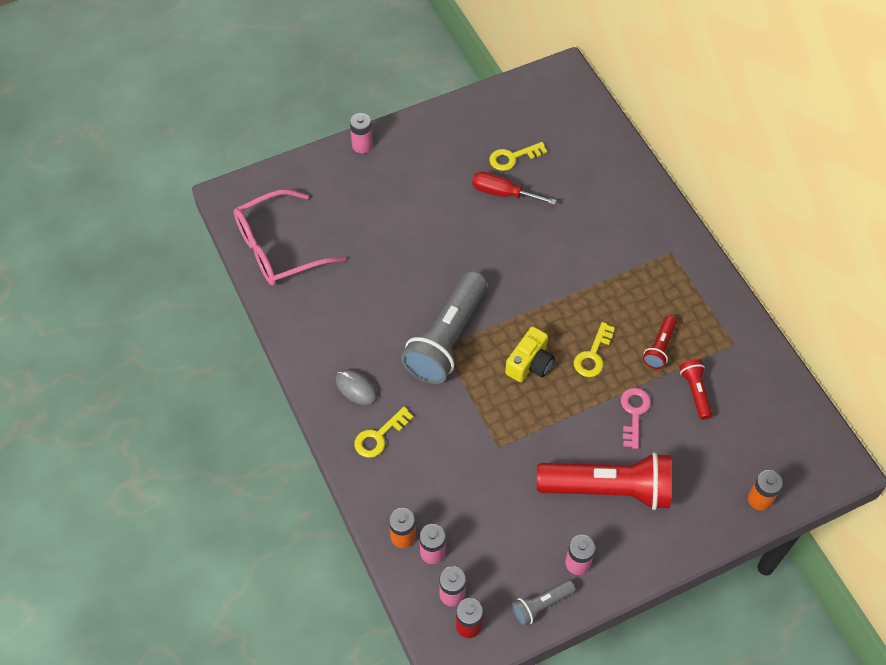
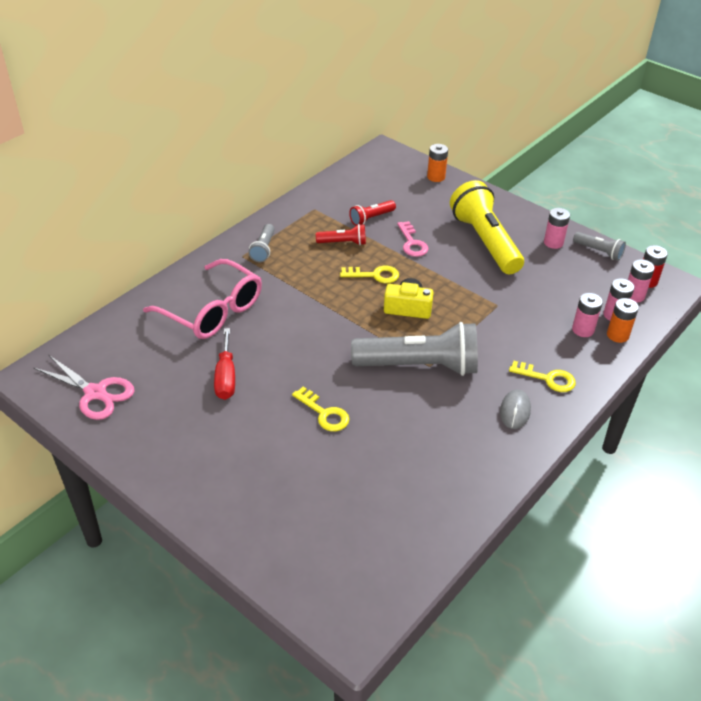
camera: 115 degrees left, 15 degrees down
pink glasses [234,189,346,286] -> pink glasses moved to [143,259,262,339]
pink battery [350,113,373,154] -> pink battery moved to [572,293,603,337]
yellow key [489,142,547,171] -> yellow key moved to [292,387,349,431]
red flashlight [537,452,672,510] -> yellow flashlight [450,180,524,274]
pink key [621,388,651,449] -> pink key turned 90 degrees counterclockwise [397,221,429,257]
none -> pink scissors [34,355,135,420]
none -> grey flashlight [248,224,275,262]

